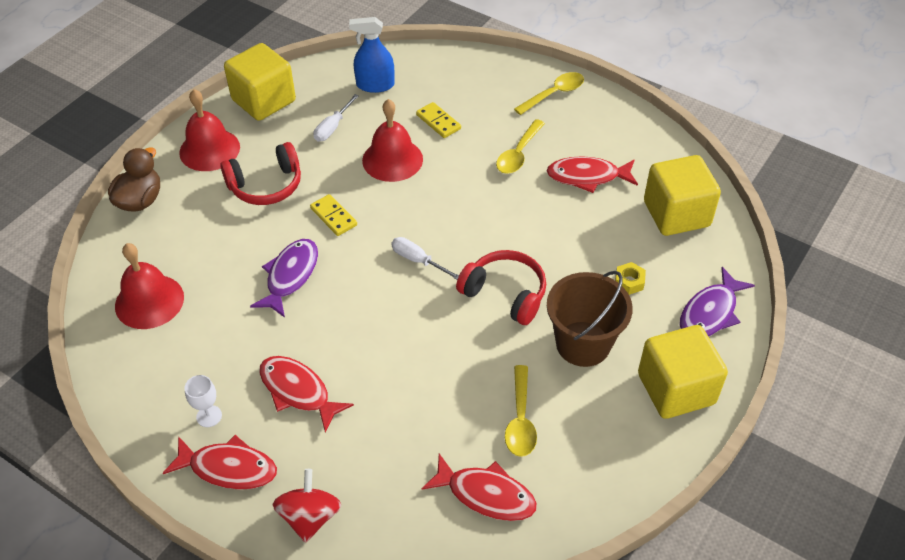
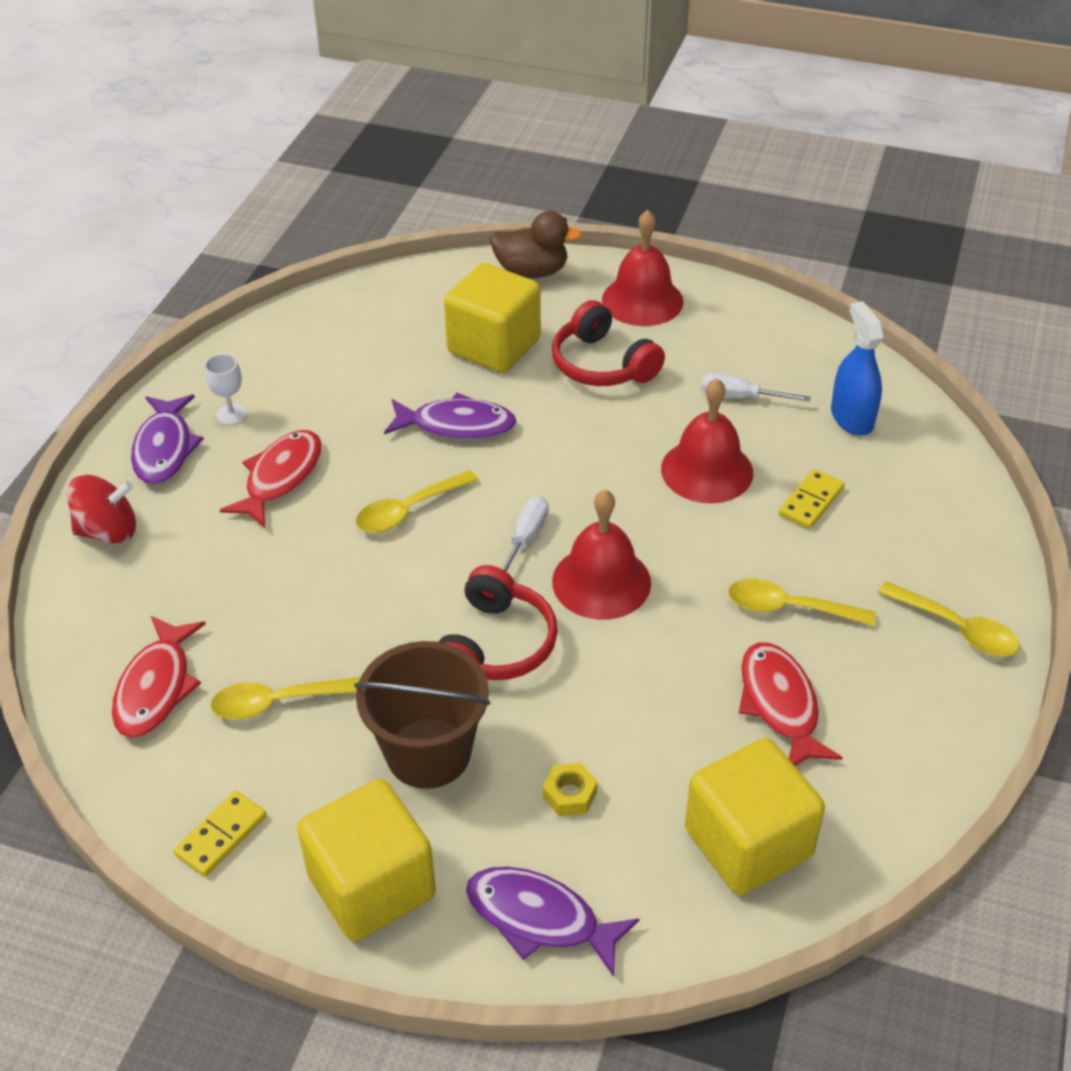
camera: 75 degrees right, 5 degrees down
red bell [115,243,184,329] -> red bell moved to [552,490,651,620]
red fish [163,435,277,490] -> purple fish [131,394,204,485]
yellow cube [224,43,296,121] -> yellow cube moved to [444,263,541,373]
yellow domino [310,194,357,236] -> yellow domino moved to [174,791,267,877]
none -> yellow spoon [356,470,479,533]

